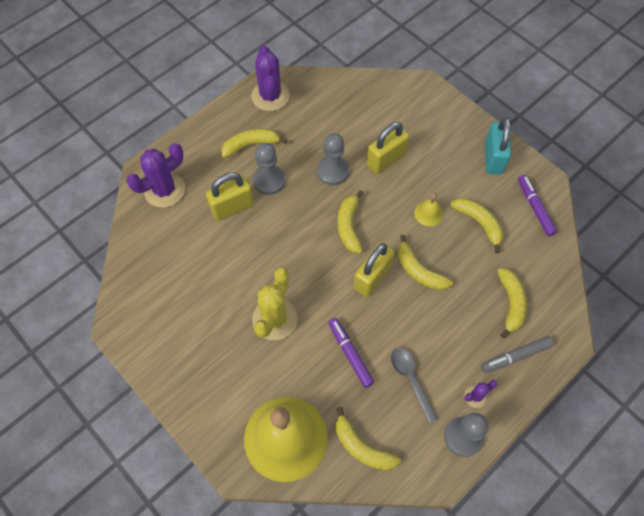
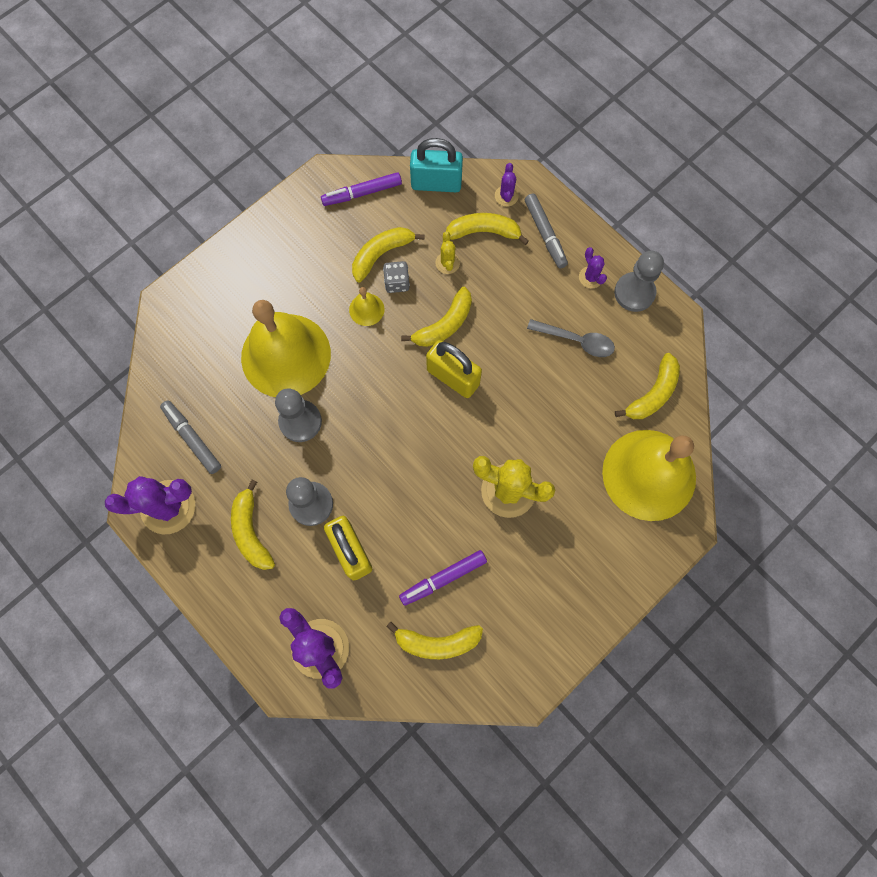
camera: 90 degrees left, 10 degrees up
purple marker [328,318,374,388] -> purple marker moved to [399,550,487,606]
yellow banana [338,190,364,253] -> yellow banana moved to [386,622,483,659]
yellow padlock [367,122,409,174] -> yellow bell [241,300,331,397]
grey spoon [391,347,438,424] -> grey spoon turned 135 degrees counterclockwise [527,319,615,357]
turquoise padlock [485,117,511,174] -> turquoise padlock moved to [410,138,463,192]
none -> grey marker [160,401,221,474]
none -> grey dice [383,261,410,293]
none -> yellow cactus [435,232,460,274]
none -> purple cactus [495,163,519,207]

